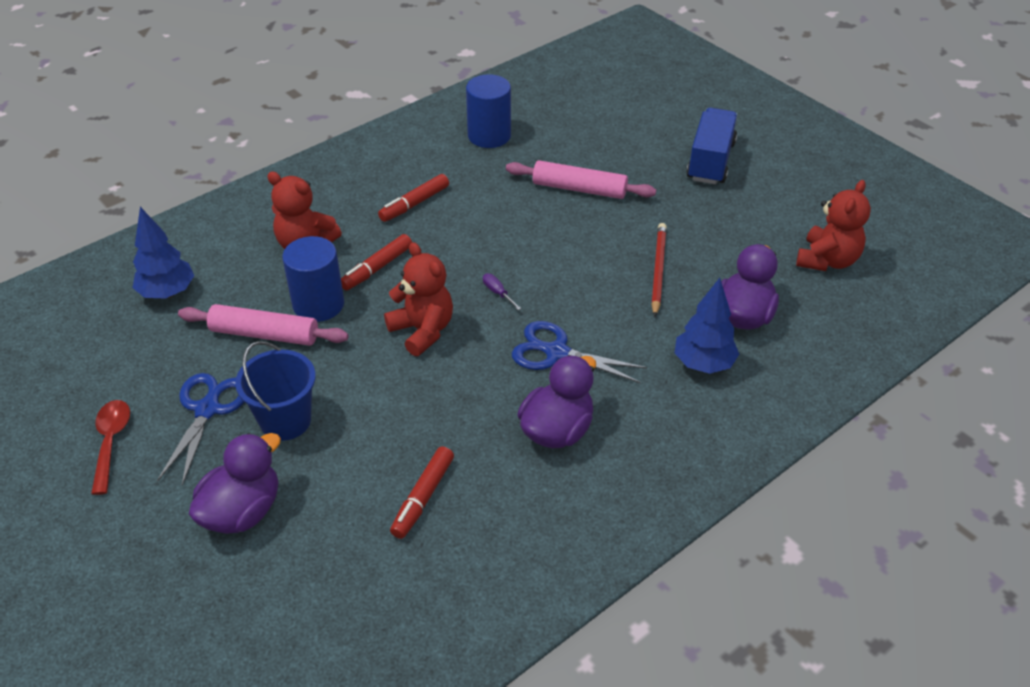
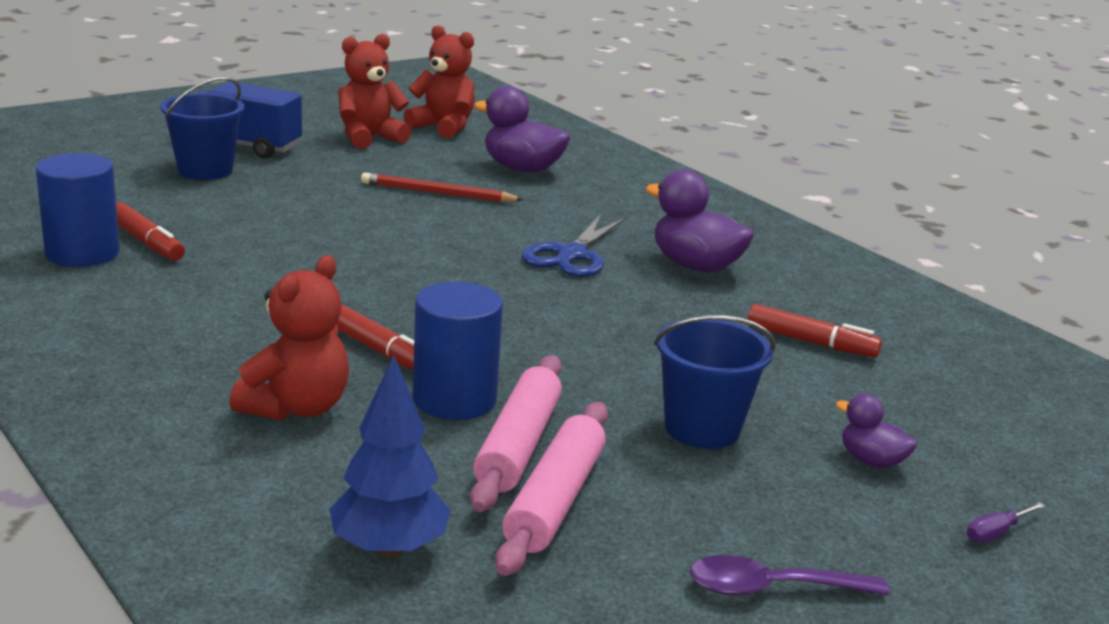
camera: 90 degrees left, 20 degrees down
red spoon [91,400,130,495] -> purple spoon [690,555,890,596]
blue scissors [157,373,244,486] -> none
purple duck [189,433,281,534] -> purple duck [836,394,918,468], size x0.55
red marker [378,174,449,222] -> red marker moved to [116,203,185,261]
red teddy bear [384,242,453,356] -> red teddy bear moved to [338,34,411,149]
purple screwdriver [483,273,522,310] -> purple screwdriver moved to [967,502,1045,543]
pink rolling pin [506,160,656,199] -> pink rolling pin moved to [495,402,608,576]
blue tree [675,278,739,374] -> none
none -> blue bucket [160,77,244,180]

